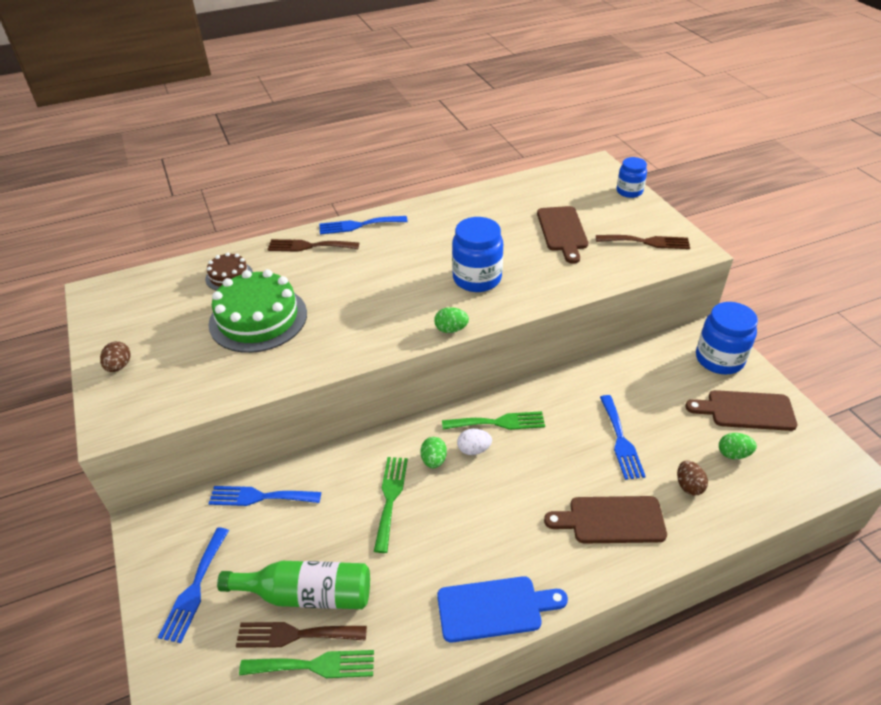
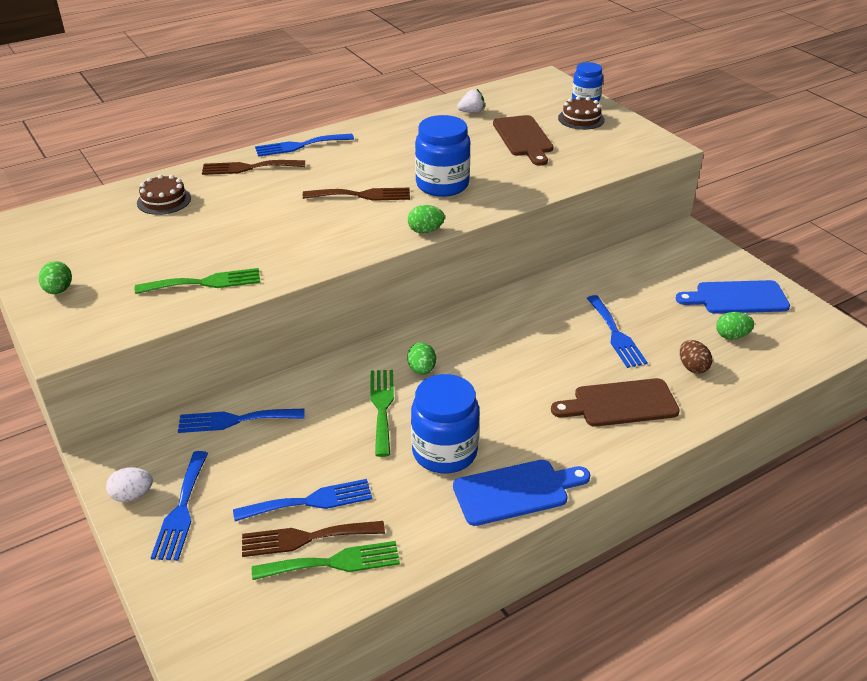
camera: 10 degrees left, 5 degrees down
brown egg [100,341,131,372] -> green egg [39,261,72,294]
green cake [208,269,307,353] -> none
green bottle [217,561,370,609] -> blue fork [233,479,372,521]
green fork [442,411,545,430] -> green fork moved to [135,268,261,294]
white egg [457,429,492,455] -> white egg moved to [106,467,153,502]
brown fork [596,235,690,249] -> brown fork moved to [303,188,410,201]
brown cutting board [685,390,798,431] -> blue cutting board [676,280,790,314]
blue jar [696,302,758,374] -> blue jar moved to [411,374,480,473]
none -> white strawberry [457,89,485,113]
none -> brown cake [558,96,604,130]

